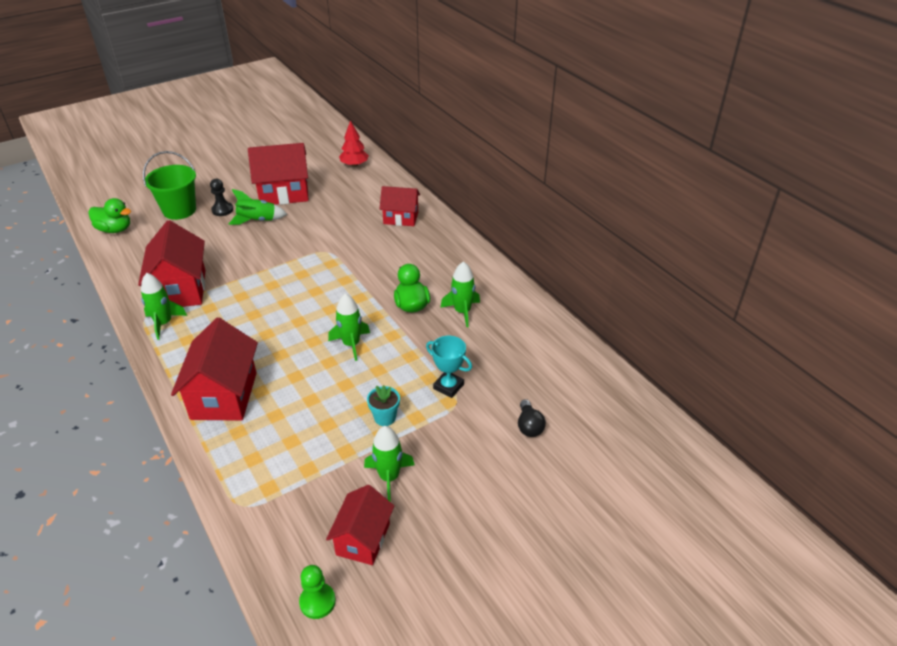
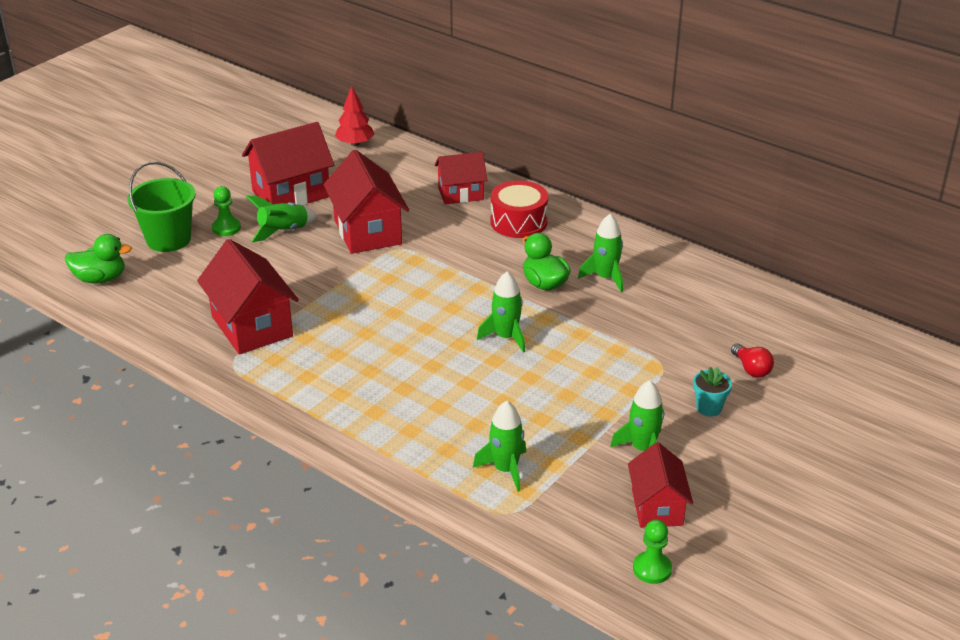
camera: 20 degrees left, 5 degrees down
green rocket [141,273,187,340] -> green rocket moved to [473,401,526,492]
red house [171,318,258,421] -> red house moved to [324,150,409,254]
black pawn [210,179,233,216] -> green pawn [212,186,241,236]
turquoise flower pot [367,385,400,426] -> turquoise flower pot moved to [693,367,732,417]
turquoise trophy [426,336,472,398] -> none
black light bulb [518,399,546,437] -> red light bulb [731,343,774,378]
none -> red drum [491,180,548,238]

